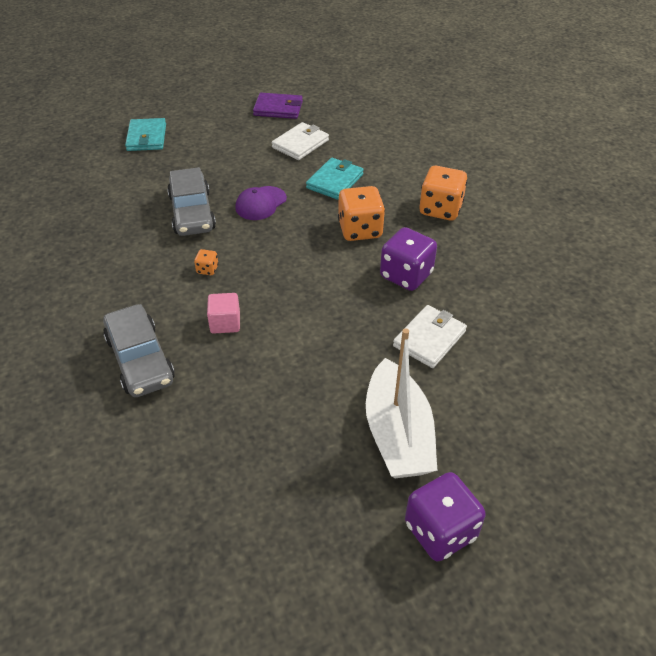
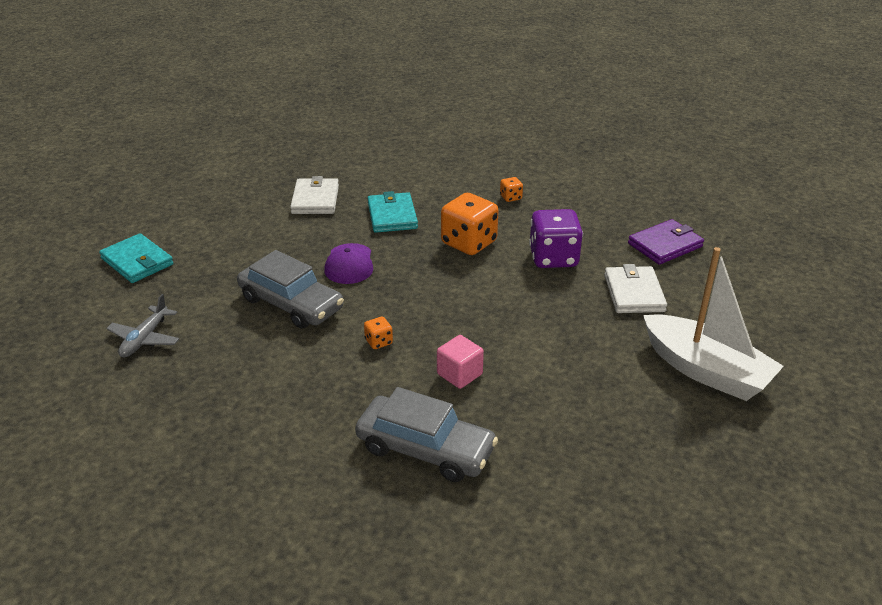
camera: 40 degrees left, 10 degrees down
purple wallet [253,93,303,119] -> purple wallet moved to [628,219,704,265]
purple dice [405,472,486,561] -> none
orange dice [419,166,468,220] -> orange dice [500,177,523,202], size x0.45
none -> grey plane [106,294,179,357]

